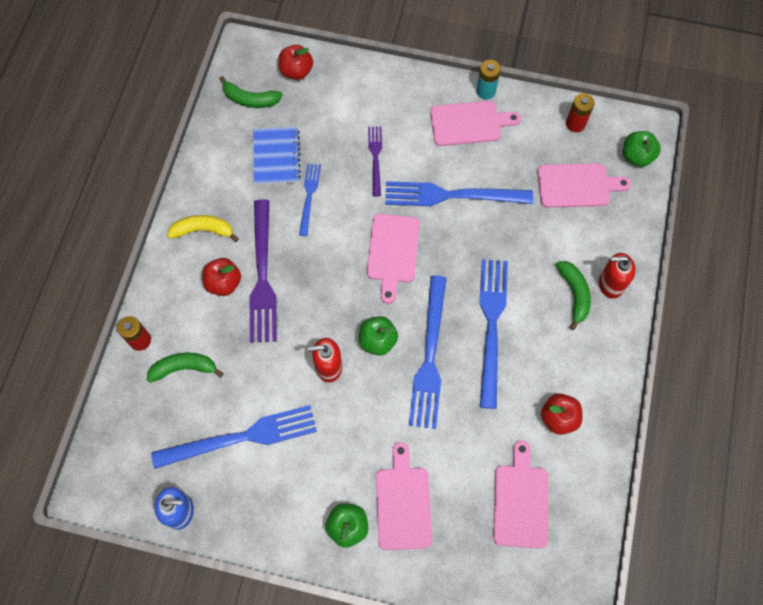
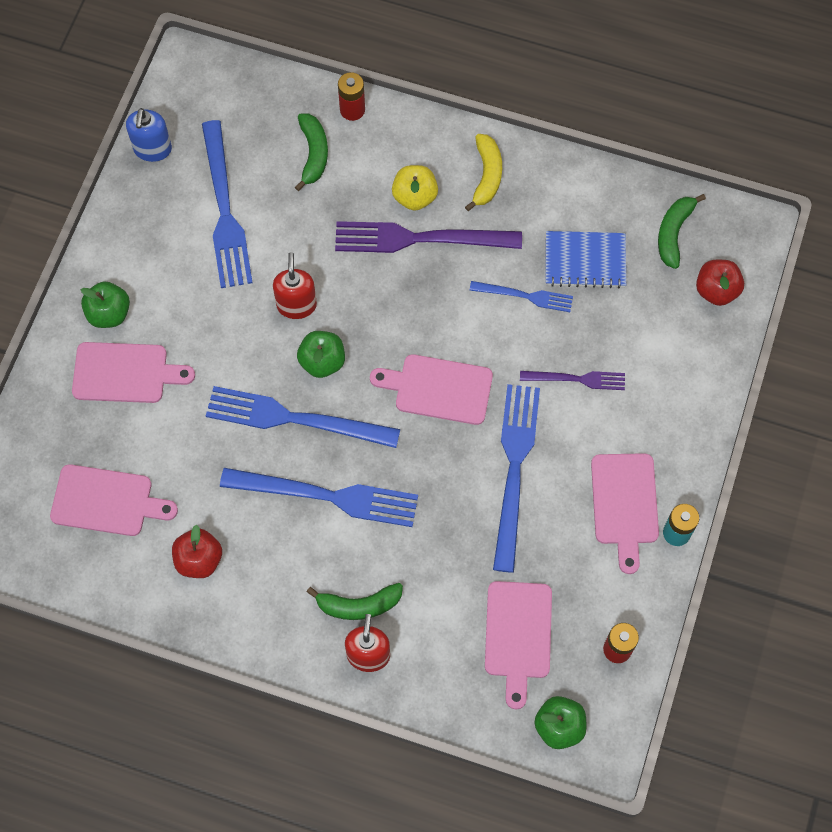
camera: 95 degrees right, 0 degrees up
red apple [202,258,241,296] -> yellow apple [392,165,438,211]

